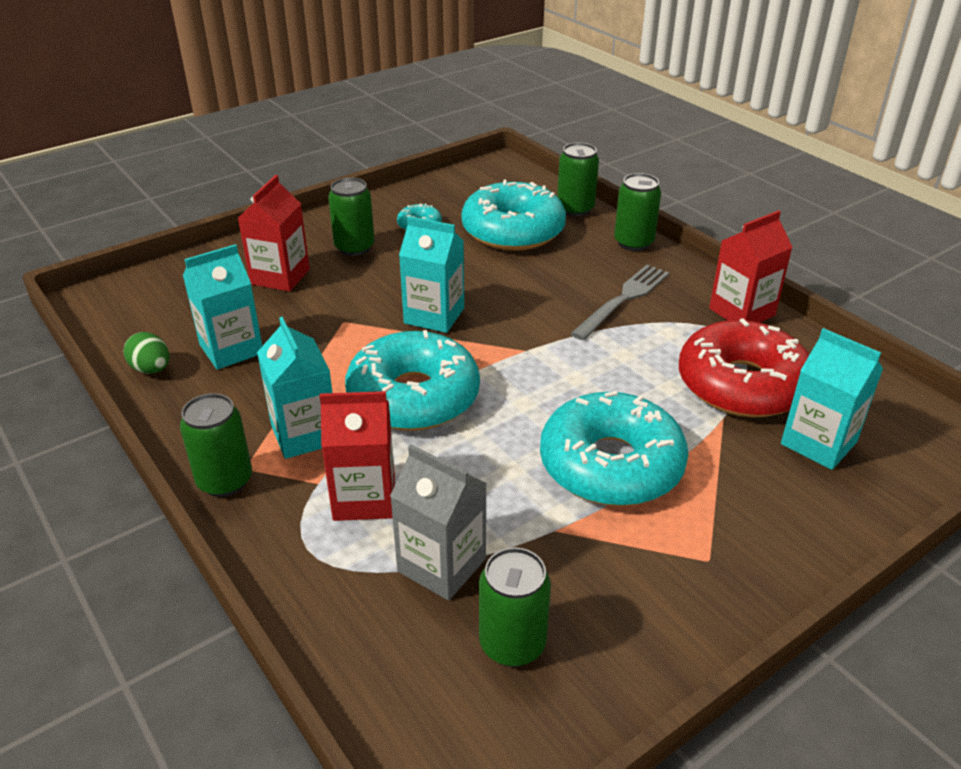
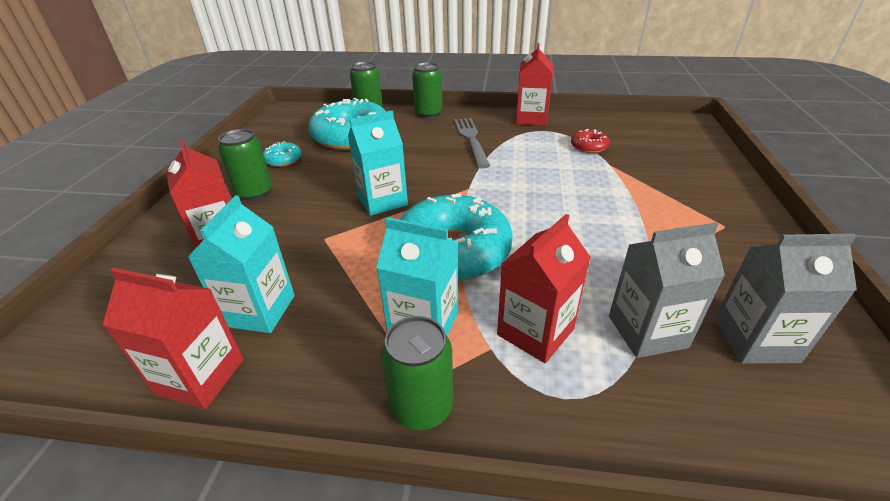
camera: 45 degrees left, 0 degrees up
green egg [124,332,169,374] -> red carton [103,268,244,409]
green can [479,547,551,667] -> grey carton [714,234,857,364]
turquoise donut [540,391,688,506] -> none
red donut [679,318,809,418] -> red donut [571,129,609,153], size x0.43
turquoise carton [781,328,883,470] -> none

